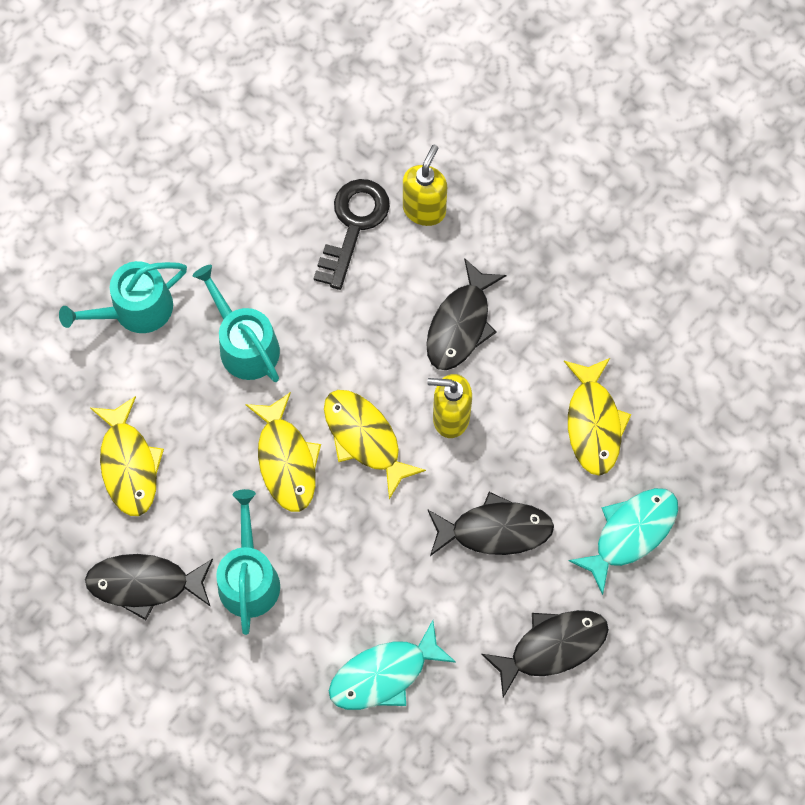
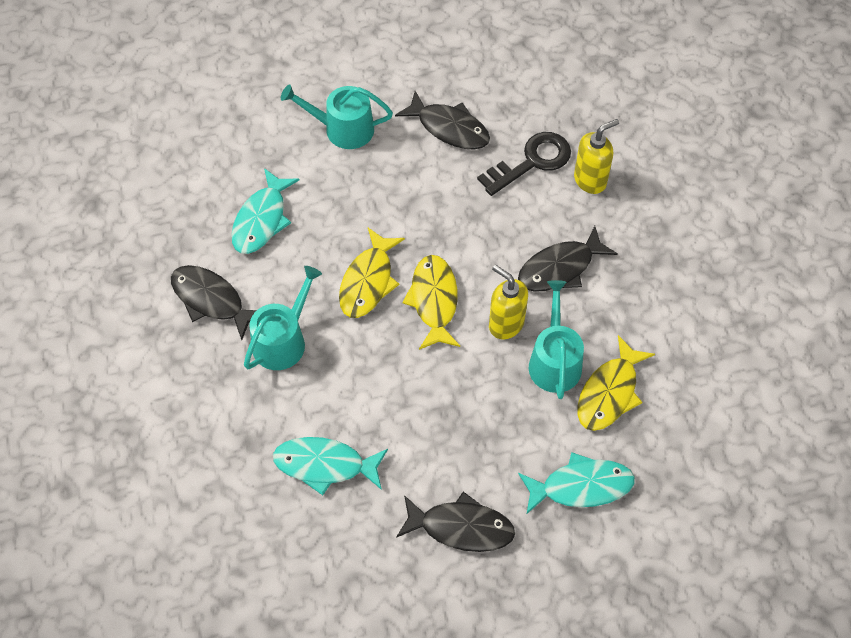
camera: 35 degrees right, 10 degrees down
yellow fish [90,396,164,516] -> turquoise fish [231,168,300,254]
turquoise watering can [193,265,280,382] -> turquoise watering can moved to [529,280,584,399]
black fish [427,492,554,556] -> black fish moved to [395,91,490,150]

